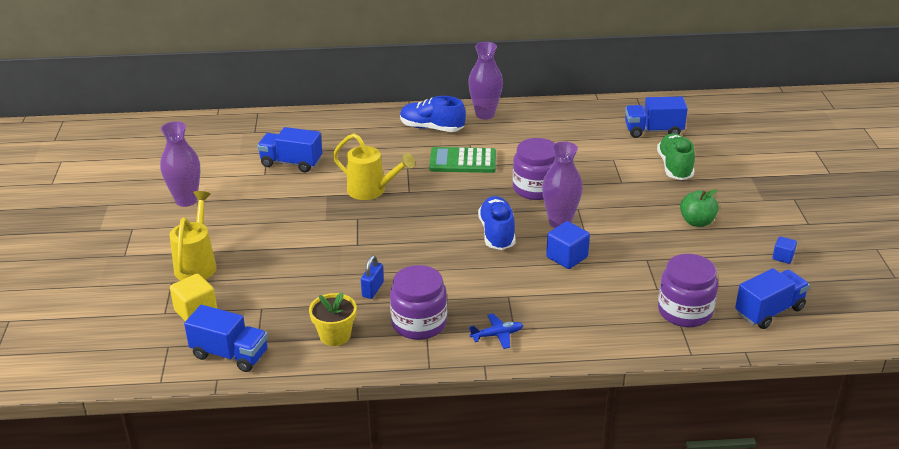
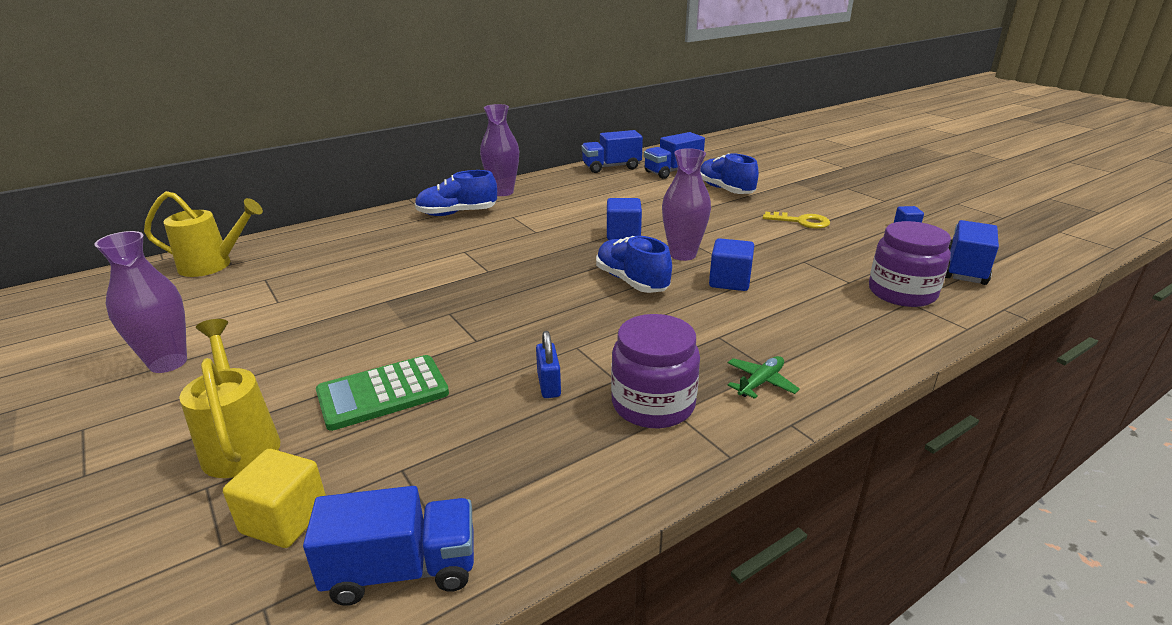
camera: 30 degrees left, 5 degrees down
blue truck [257,127,322,173] -> blue truck moved to [581,130,643,173]
yellow flower pot [309,292,357,346] -> none
yellow watering can [333,133,415,200] -> yellow watering can moved to [144,191,263,277]
green calculator [429,147,496,173] -> green calculator moved to [316,355,449,431]
blue plane [469,314,523,349] -> green plane [728,356,800,399]
purple jar [513,138,555,200] -> blue cube [607,198,642,240]
green shoe [657,133,695,180] -> blue shoe [700,153,759,194]
green apple [680,189,719,227] -> yellow key [763,212,830,229]

